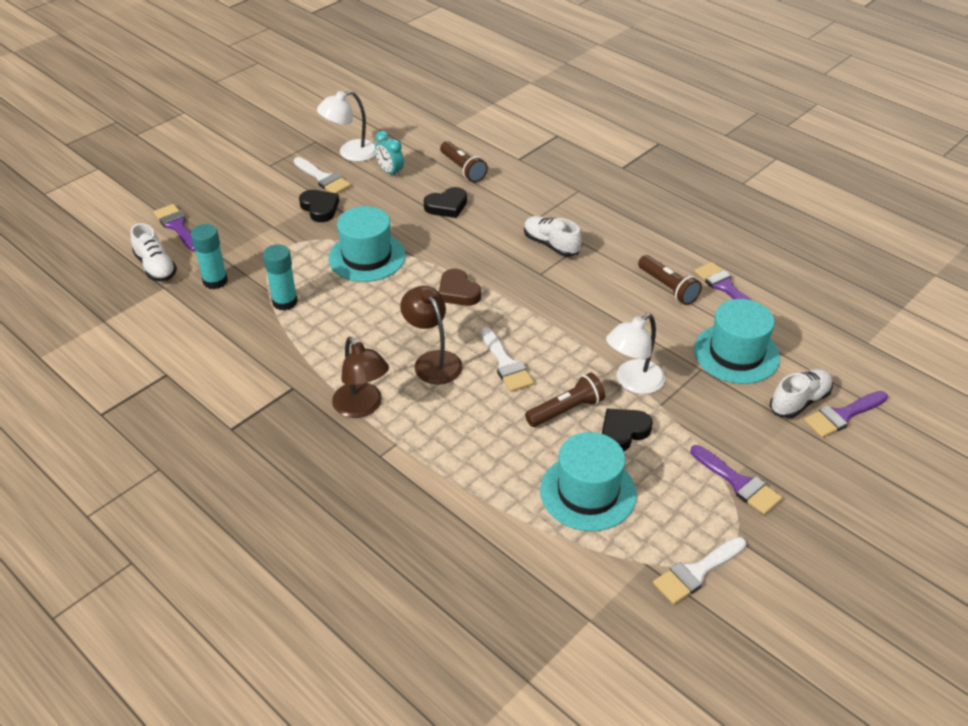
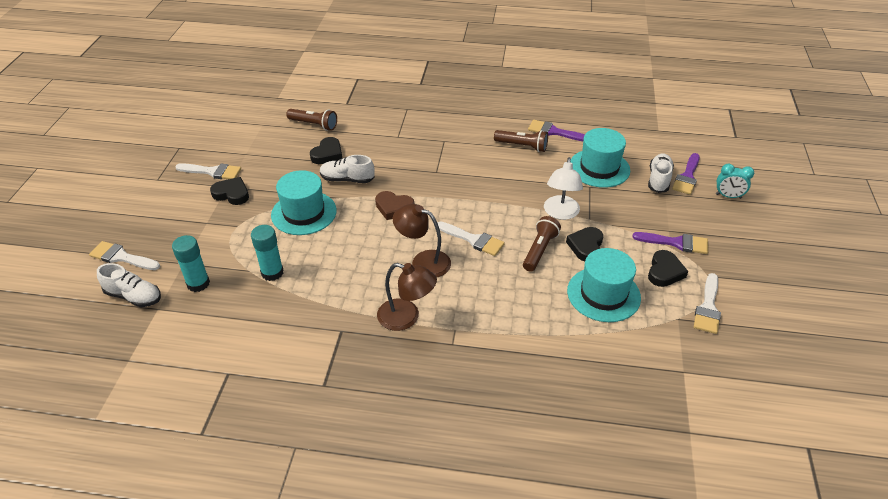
camera: 35 degrees left, 0 degrees up
purple brush [154,204,196,252] -> white brush [89,241,160,270]
white lamp [317,91,376,162] -> none
turquoise clock [375,131,404,178] -> turquoise clock moved to [716,164,754,199]
white shoe [524,216,582,257] -> white shoe moved to [320,155,375,183]
none -> black heart [648,250,688,287]

